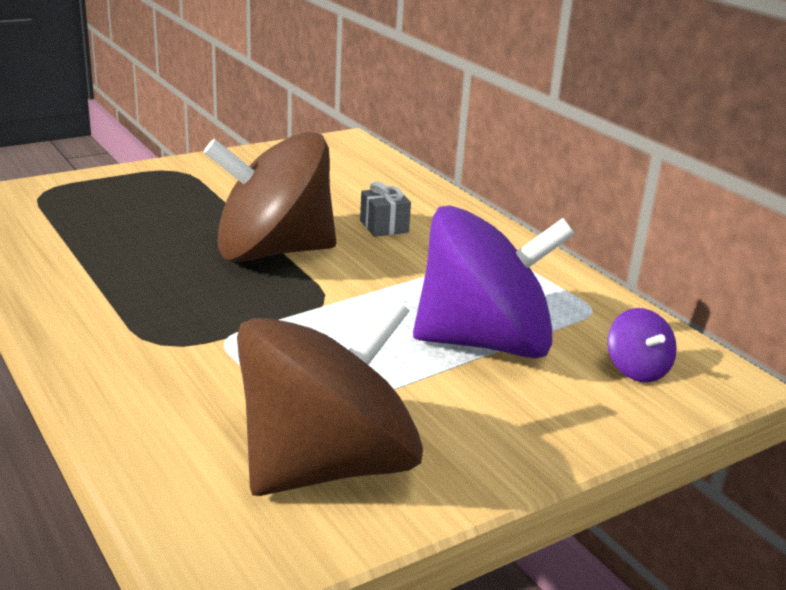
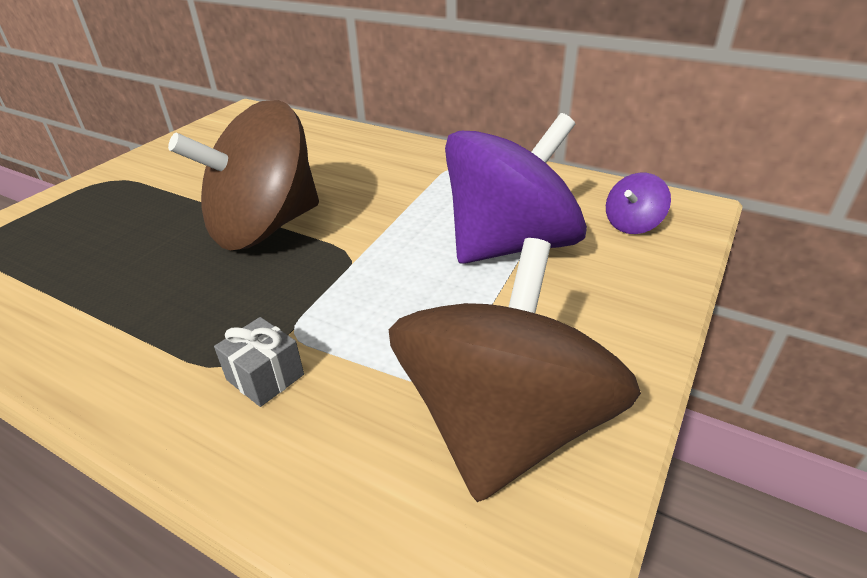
camera: 25 degrees left, 10 degrees up
grey gift [360,182,411,237] -> grey gift moved to [214,317,304,407]
purple spinning top [607,308,677,382] -> purple spinning top turned 90 degrees clockwise [606,173,671,234]

